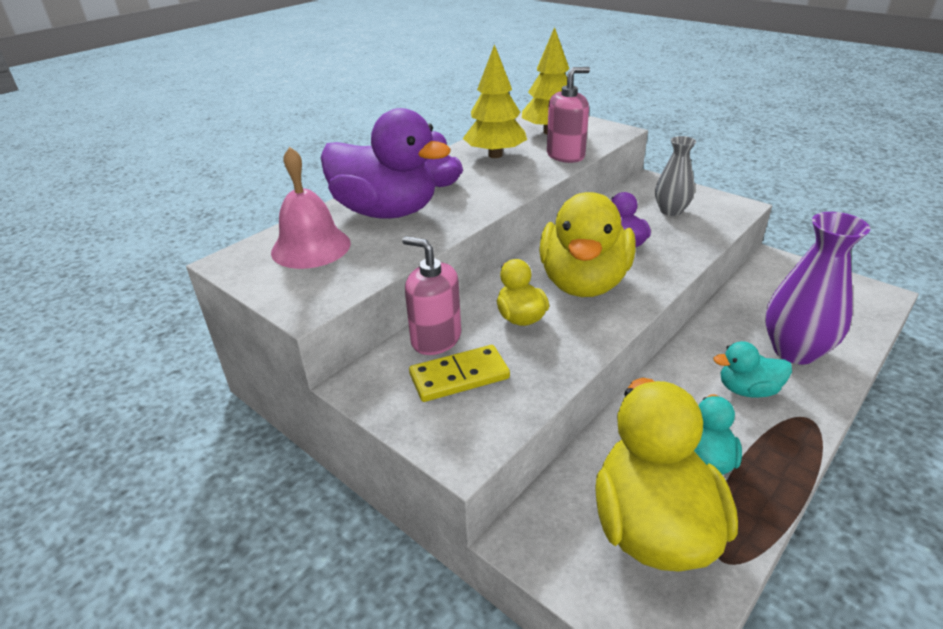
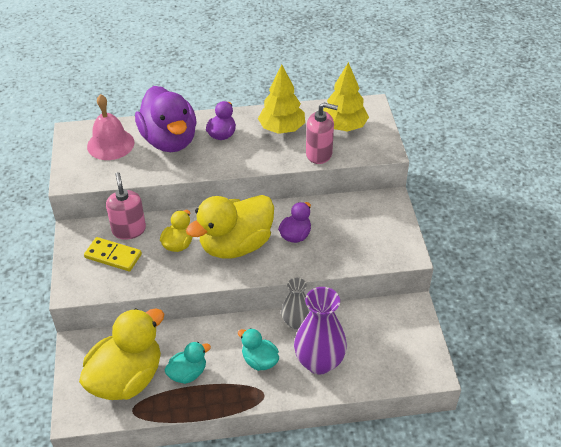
camera: 40 degrees right, 10 degrees up
grey vase [655,136,696,216] -> grey vase moved to [281,278,310,329]

